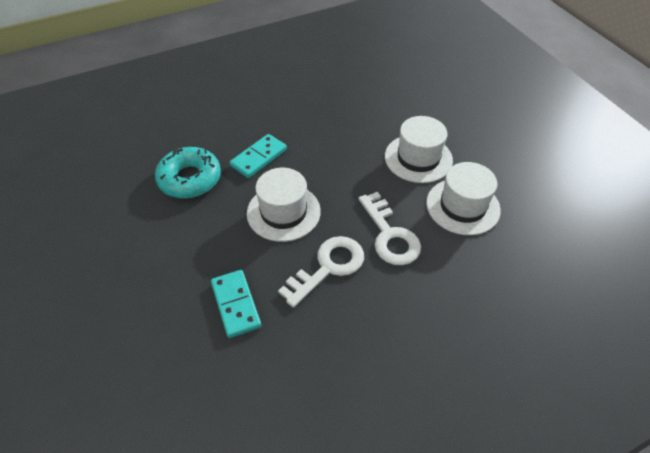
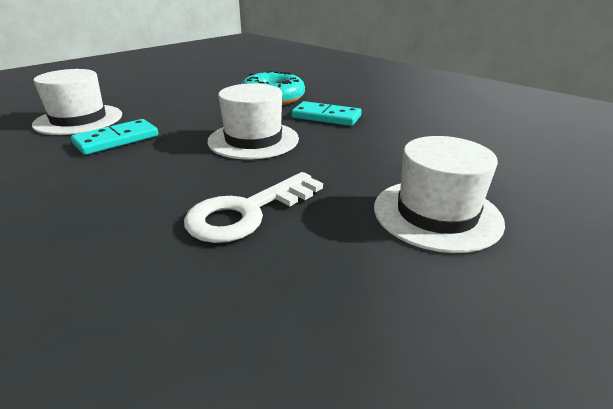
camera: 70 degrees right, 20 degrees down
white key [278,236,364,308] -> none
white hat [426,162,501,235] -> white hat moved to [32,69,122,135]

